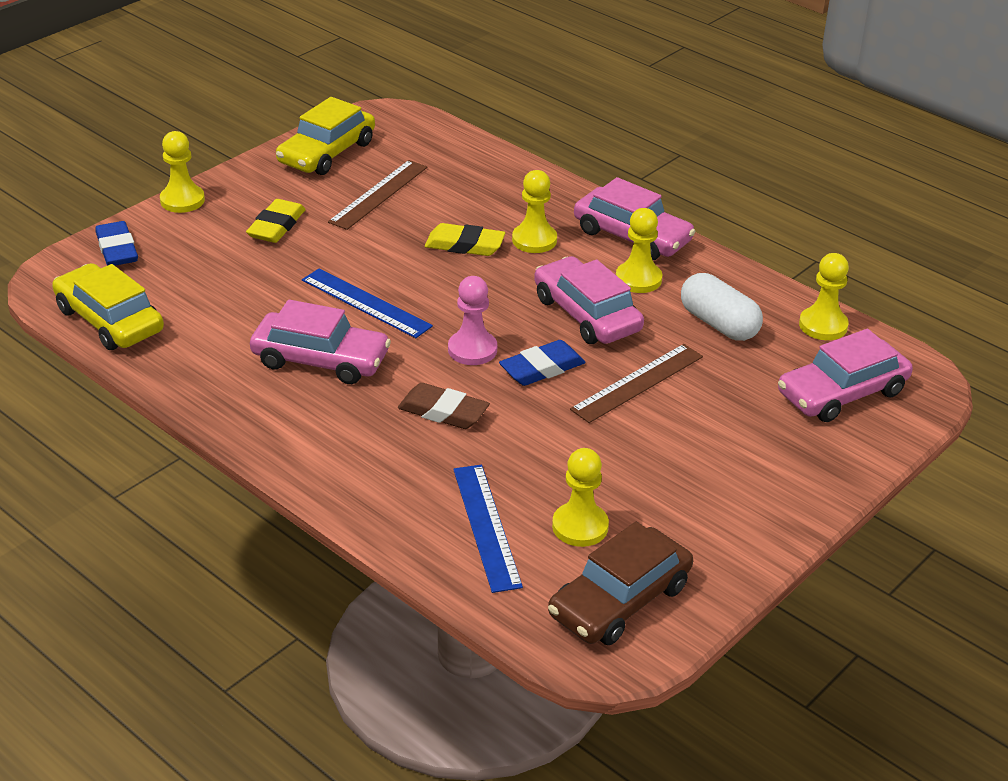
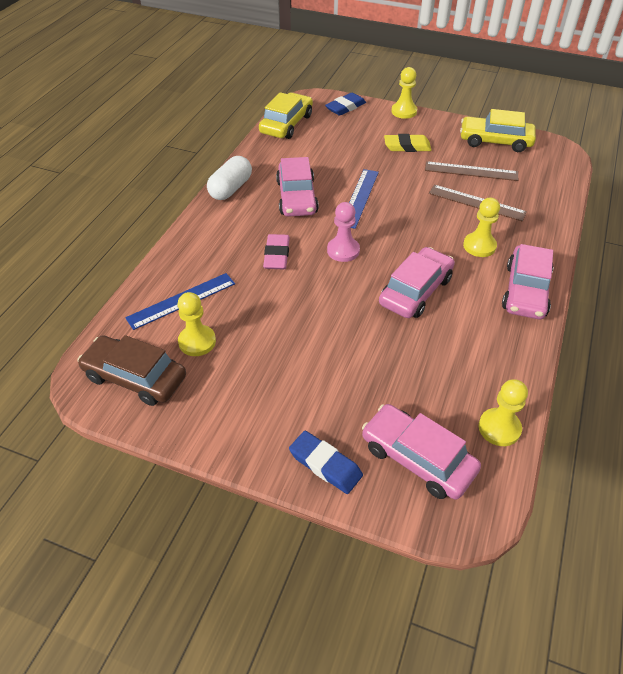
camera: 70 degrees right, 10 degrees up
brown eraser [398,383,490,429] -> pink eraser [263,234,290,269]
yellow eraser [425,223,505,256] -> none
blue eraser [499,340,585,386] -> blue eraser moved to [289,431,363,494]
brown ruler [570,344,703,423] -> brown ruler moved to [429,185,527,221]
yellow pawn [616,208,663,293] -> none
white capsule [681,273,763,341] -> white capsule moved to [207,156,252,200]

